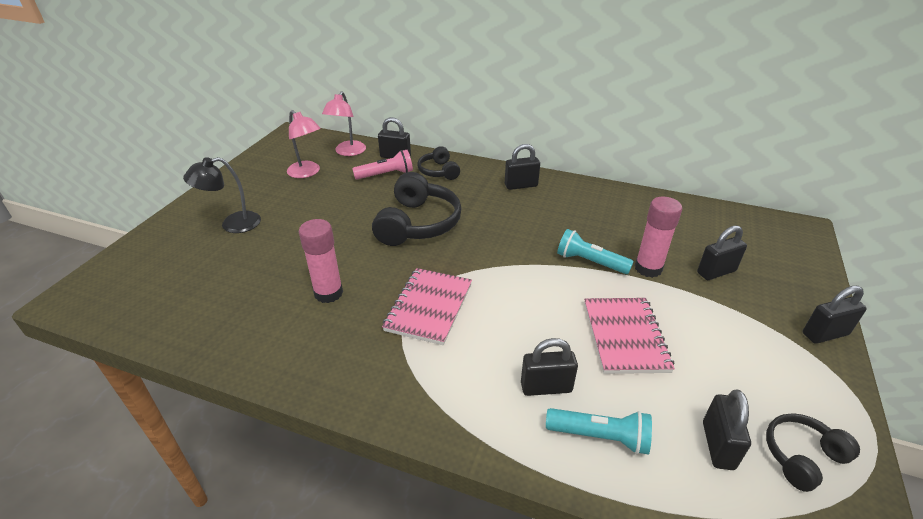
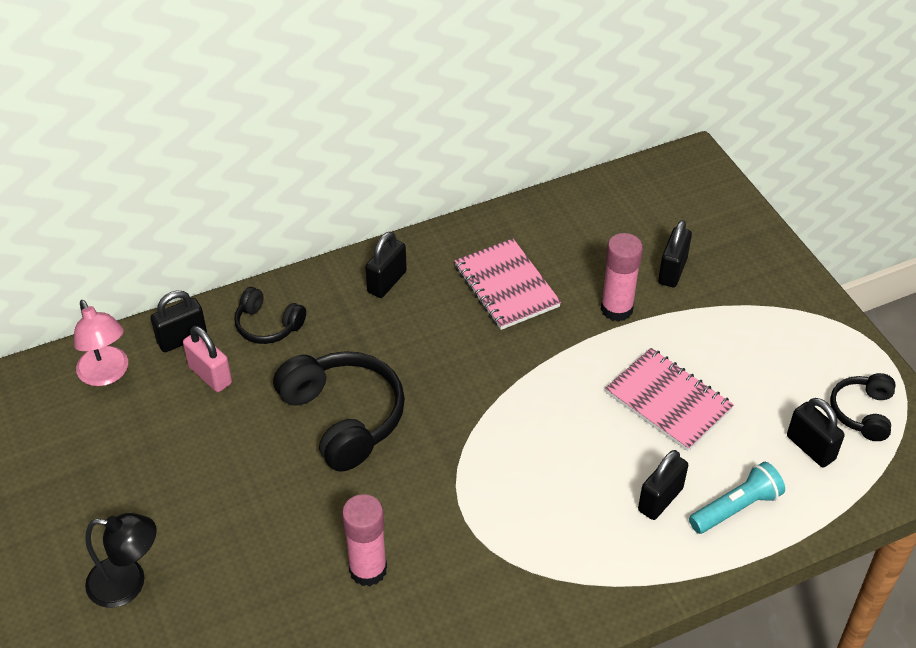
camera: 45 degrees left, 10 degrees up
black lamp [183,157,261,233] -> black lamp turned 105 degrees counterclockwise [85,513,157,608]
pink lamp [287,110,321,178] -> none
pink flashlight [352,150,413,180] -> pink padlock [183,326,232,392]
pink notebook [382,268,472,345] -> pink notebook moved to [454,238,561,330]
turquoise flashlight [557,229,634,274] -> none
black padlock [803,286,867,344] -> none

